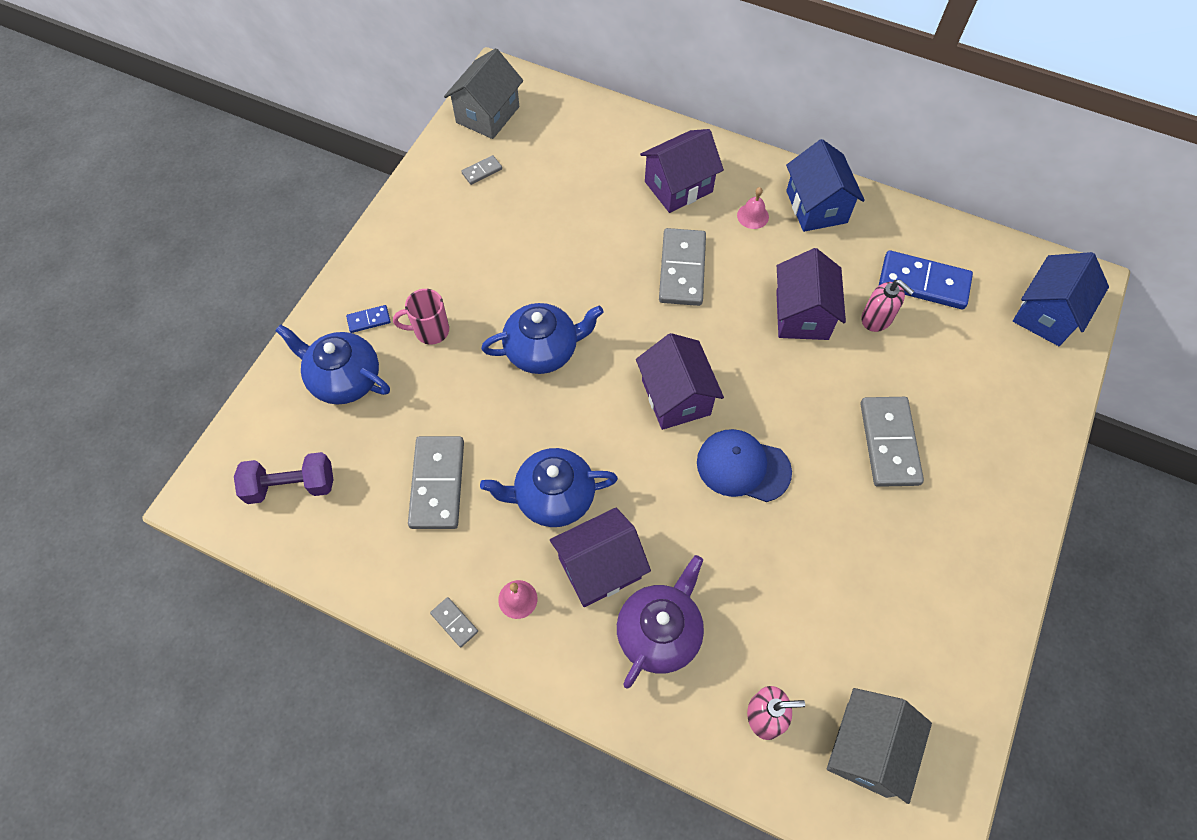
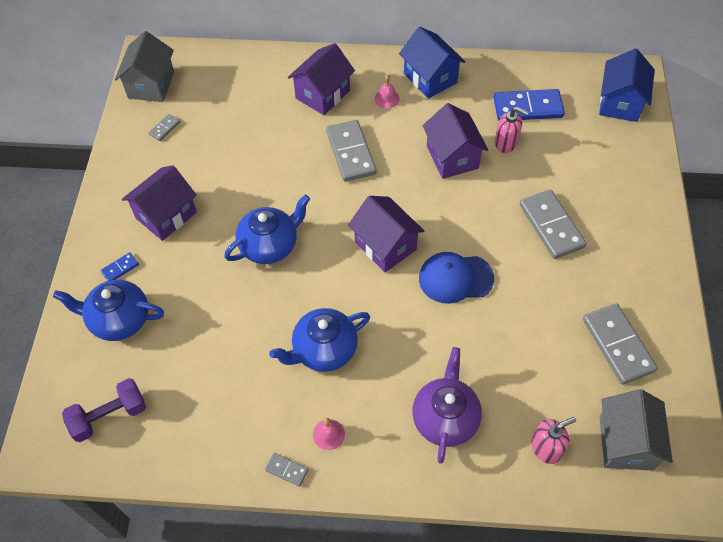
camera: 20 degrees left, 5 degrees down
pink mug [393,289,449,345] -> none
grey domino [408,436,464,529] -> grey domino moved to [583,303,658,385]
purple house [550,508,651,607] -> purple house moved to [122,165,197,241]

